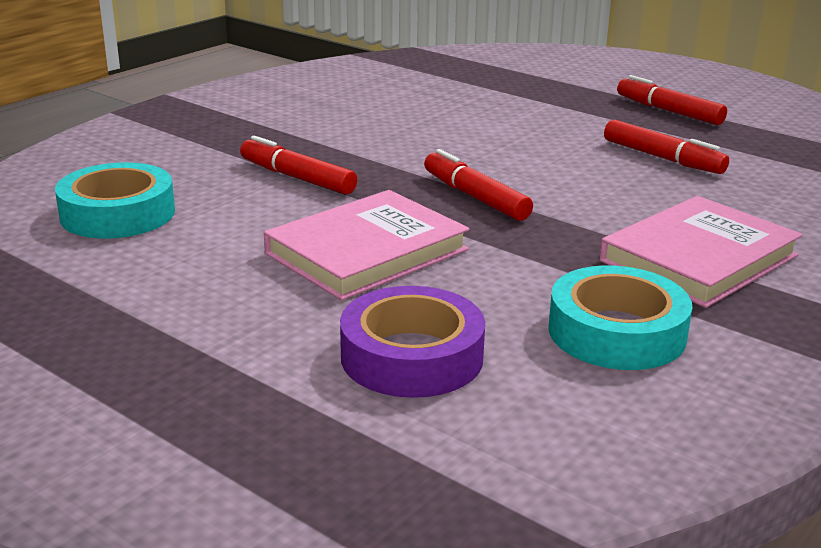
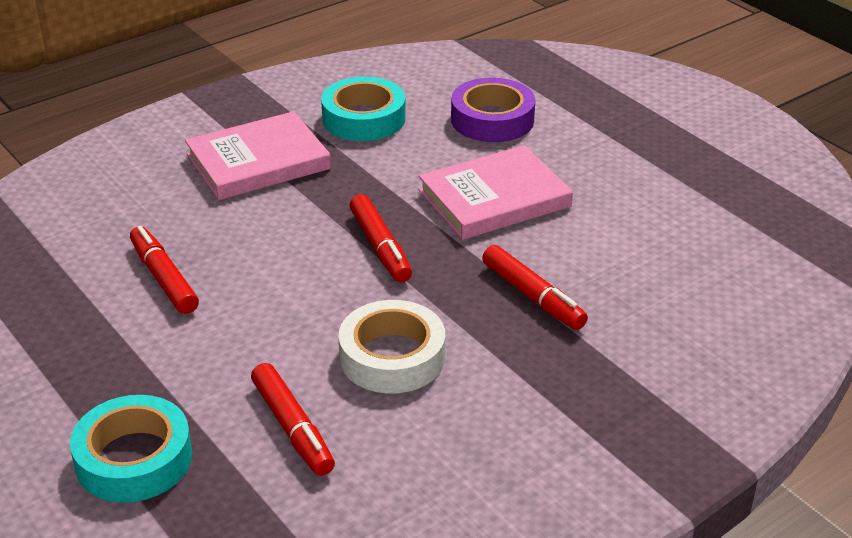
camera: 165 degrees left, 10 degrees up
turquoise tape [55,162,175,239] -> turquoise tape moved to [70,395,192,503]
red marker [617,75,727,125] -> red marker moved to [251,363,335,476]
none -> white tape [338,300,445,393]

